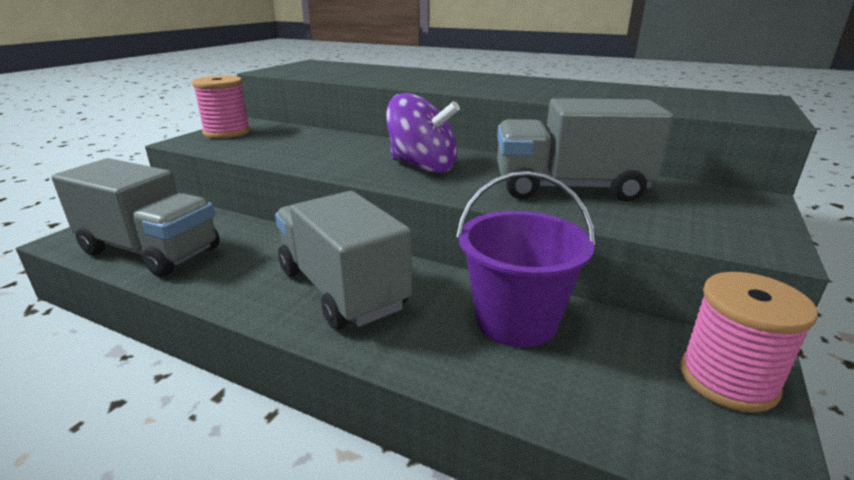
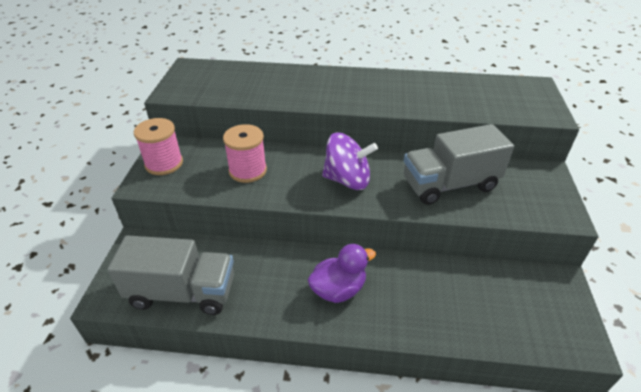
camera: 20 degrees left, 15 degrees up
grey truck [275,191,412,329] -> purple duck [308,244,376,303]
purple bucket [456,171,596,348] -> none
pink spool [680,272,818,413] -> pink spool moved to [223,124,267,183]

